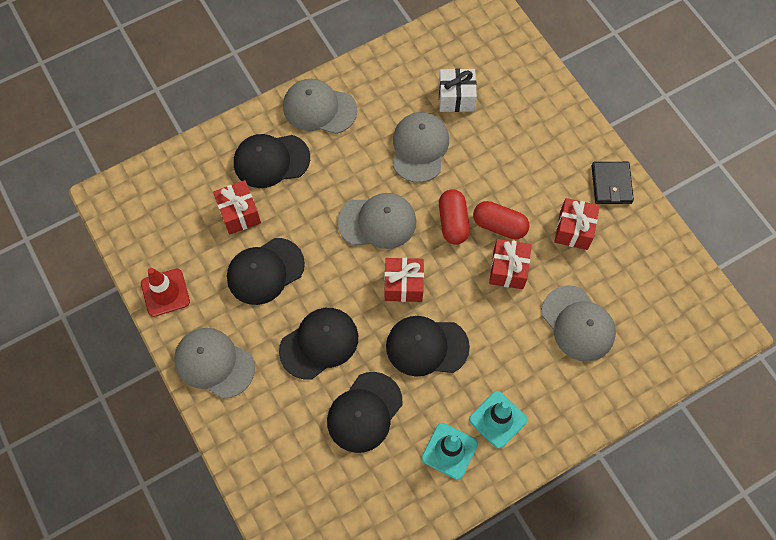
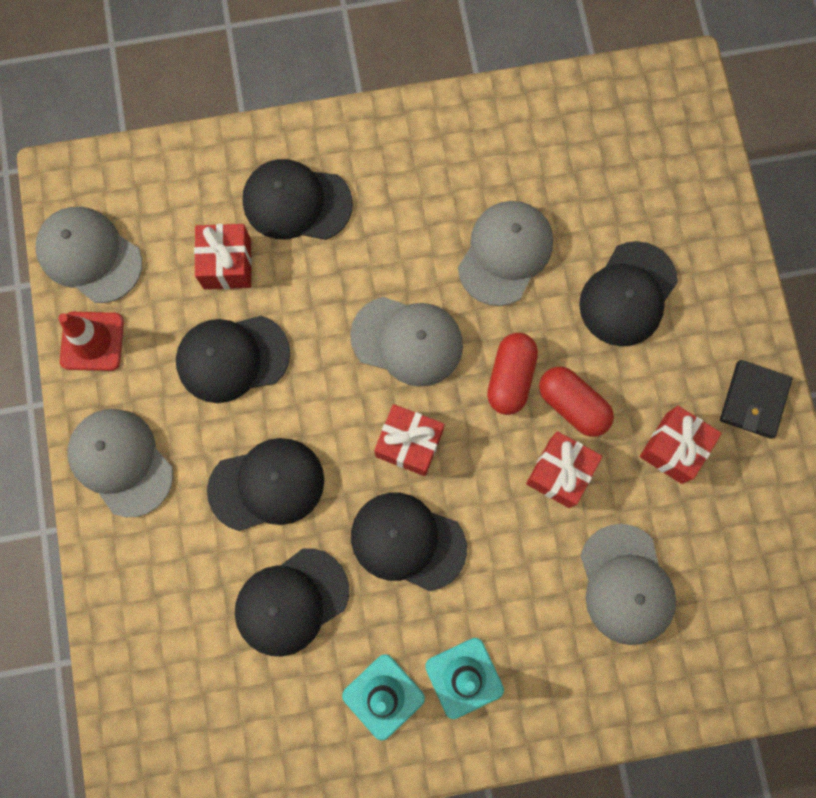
camera: 20 degrees right, 10 degrees up
grey cap [283,79,357,134] -> grey cap moved to [35,207,142,303]
white gift [439,68,477,112] -> none
none -> black cap [579,241,678,346]

